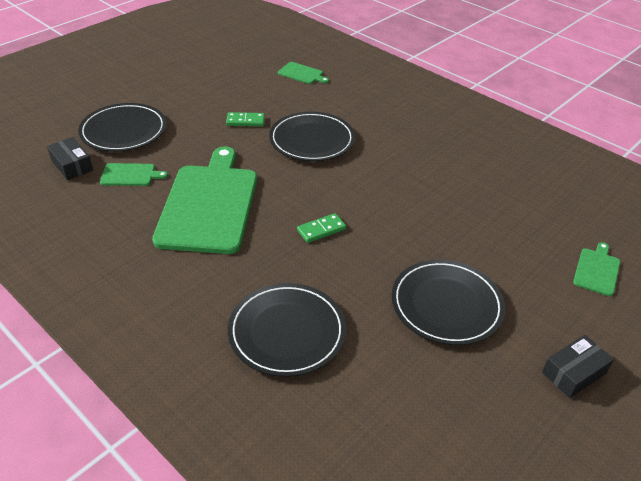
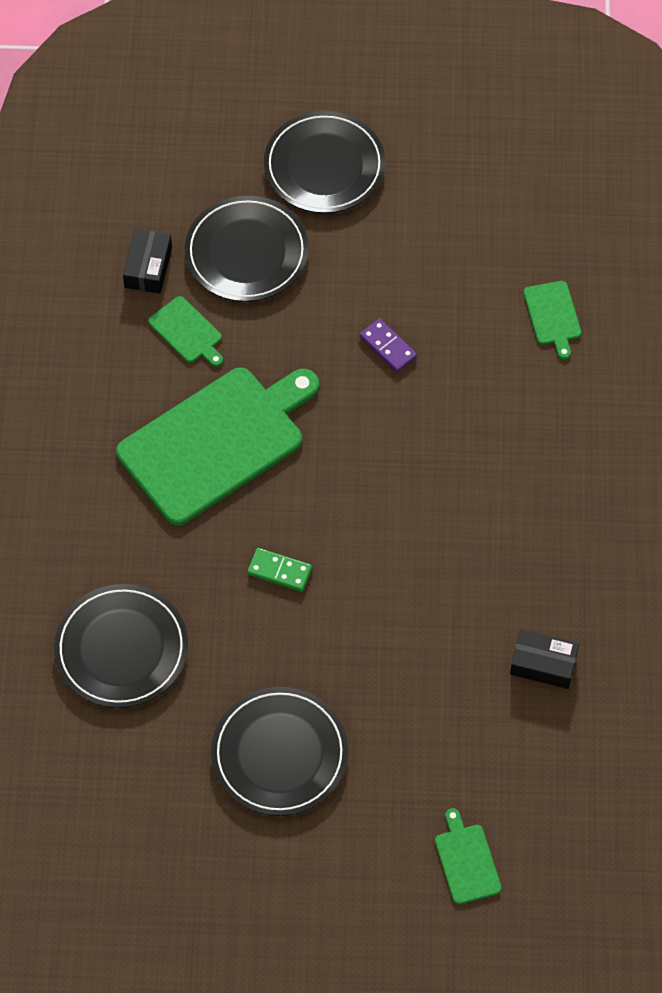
camera: 50 degrees right, 20 degrees up
green domino [226,112,265,126] -> purple domino [359,318,417,372]
black plate [269,112,355,161] -> black plate moved to [264,111,385,213]
black box [542,335,614,398] -> black box moved to [510,629,579,689]
green cutting board [573,242,620,296] -> green cutting board turned 90 degrees counterclockwise [435,808,502,904]

